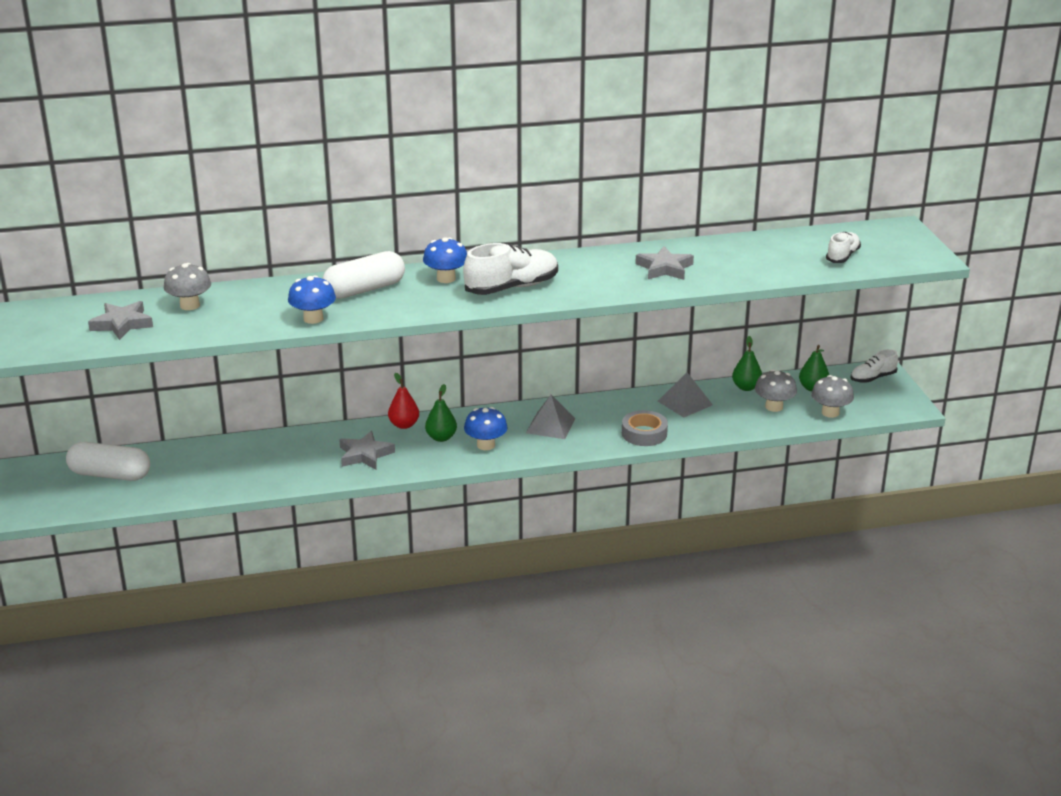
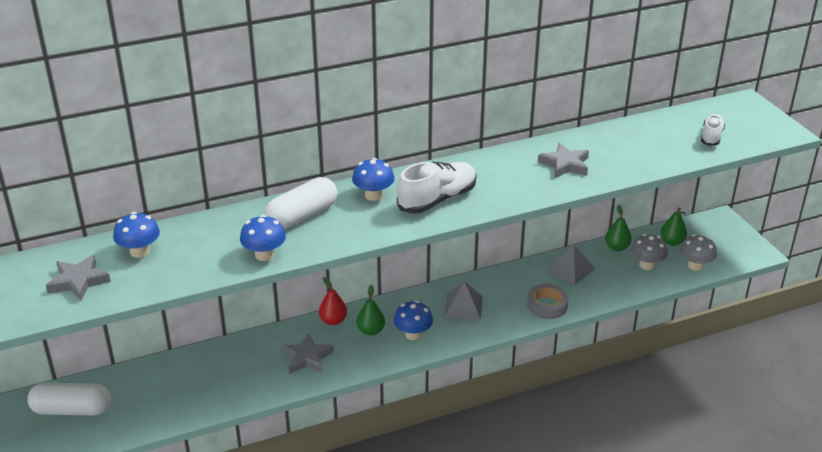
camera: 10 degrees left, 5 degrees up
grey mushroom [164,263,211,310] -> blue mushroom [113,212,160,258]
white shoe [850,349,898,383] -> none

